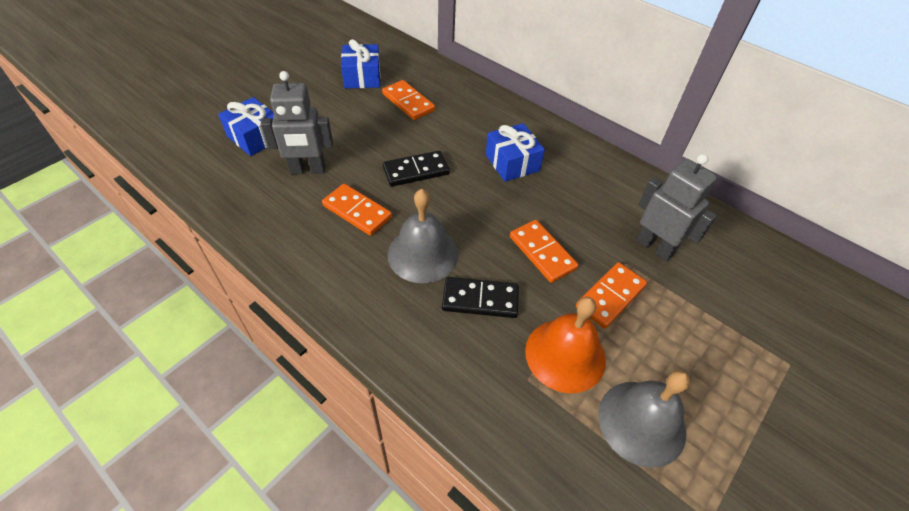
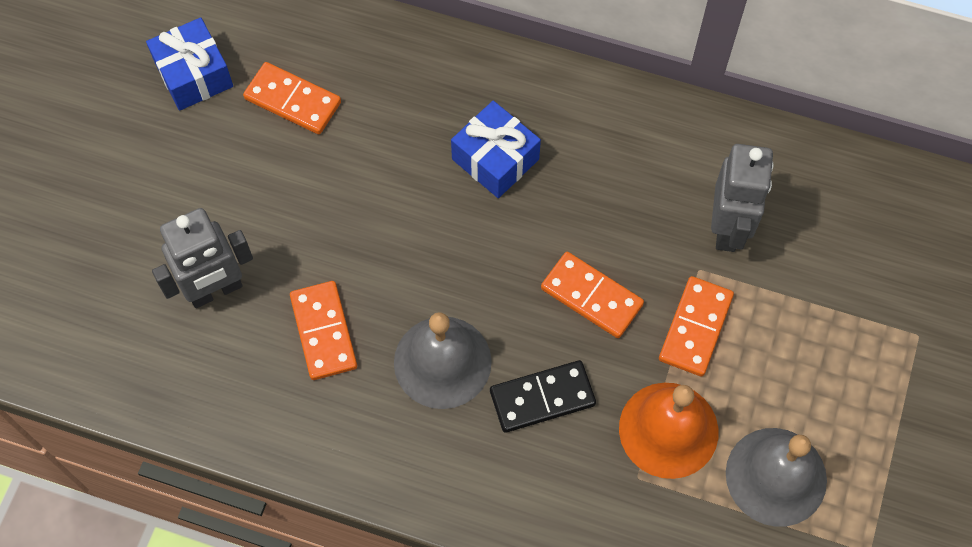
camera: 20 degrees left, 15 degrees up
blue gift [218,97,274,156] -> none
orange domino [322,184,392,236] -> orange domino turned 60 degrees clockwise [290,281,357,380]
black domino [383,151,450,187] -> none
grey robot [636,154,717,261] -> grey robot turned 75 degrees clockwise [711,144,774,252]

